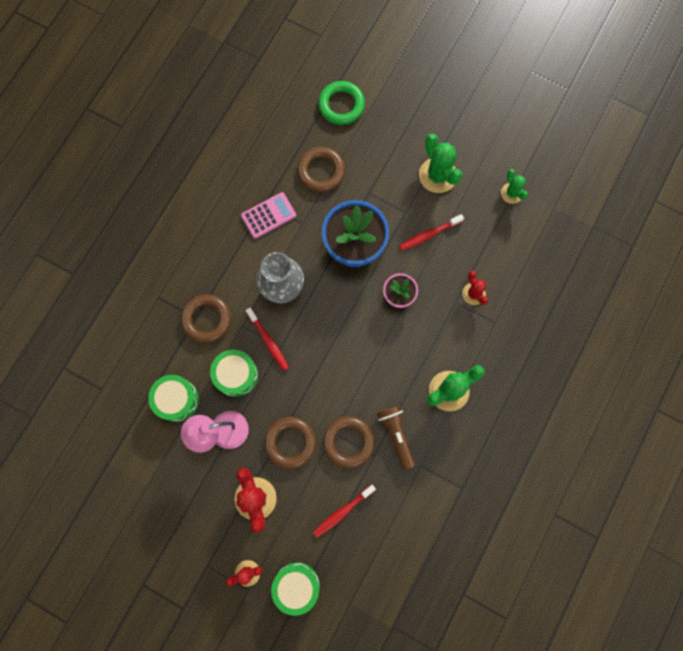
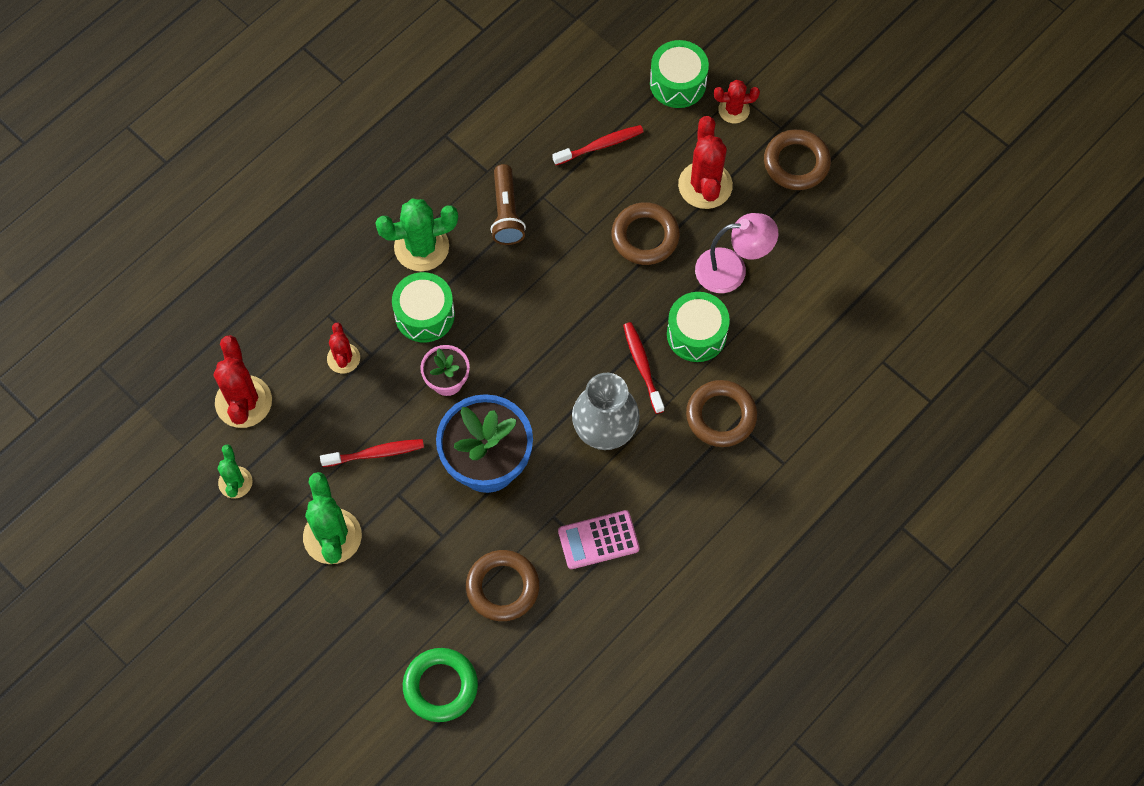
camera: 165 degrees left, 10 degrees down
green drum [148,375,199,422] -> green drum moved to [392,272,455,342]
brown ring [323,416,375,468] -> brown ring moved to [764,129,831,190]
none -> red cactus [214,335,272,428]

